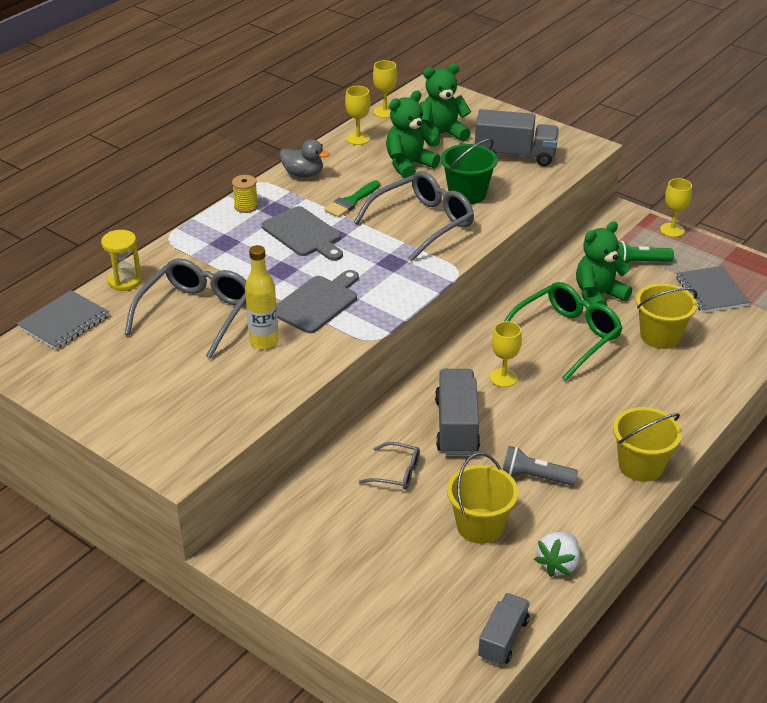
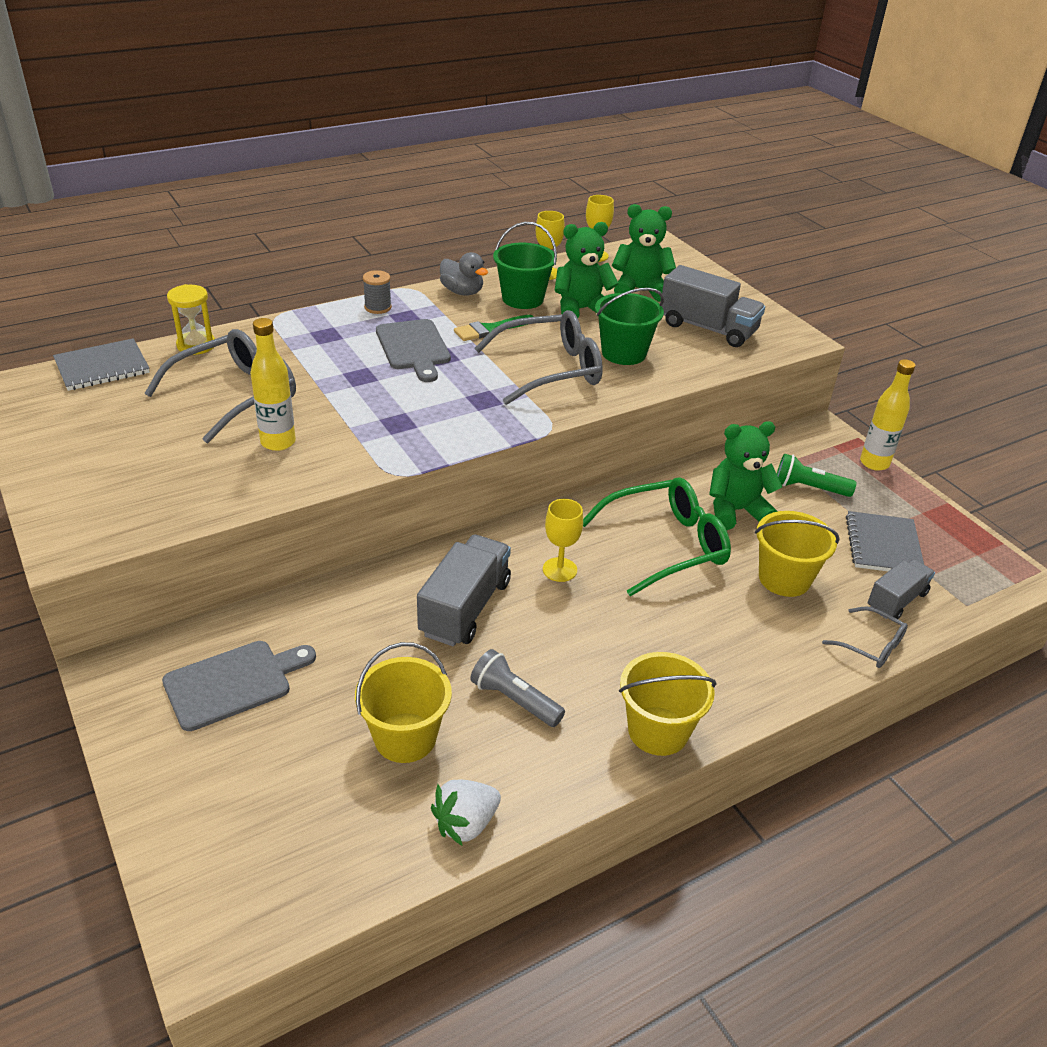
camera: 20 degrees right, 0 degrees up
yellow spool [232,175,258,213] -> grey spool [363,270,392,314]
grey cutting board [277,270,359,333] -> grey cutting board moved to [162,641,316,731]
grey glasses [359,442,420,490] -> grey glasses moved to [822,606,908,668]
grey truck [478,593,530,666] -> grey truck moved to [868,559,935,619]
yellow goblet [660,178,692,237] -> yellow bottle [860,359,916,471]
none -> green bucket [493,222,557,309]

